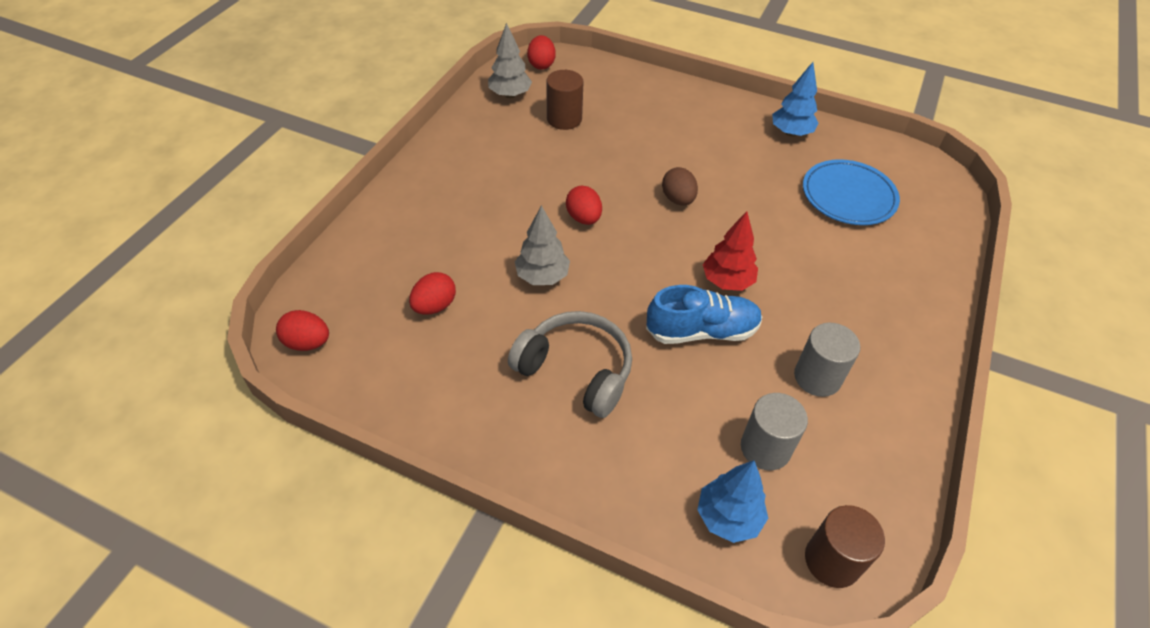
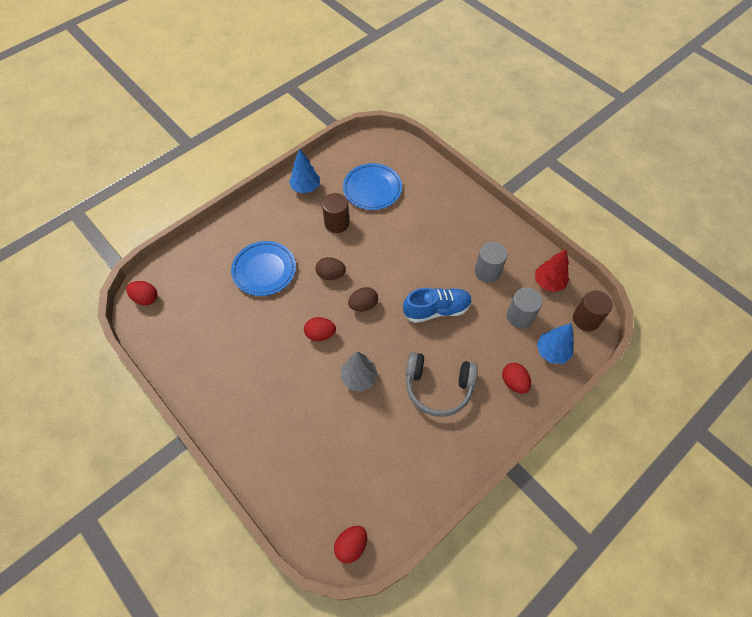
camera: 65 degrees left, 10 degrees up
red egg [409,272,456,315] -> red egg moved to [502,363,531,394]
grey tree [488,23,532,98] -> none
grey headphones [508,311,632,418] -> grey headphones turned 135 degrees counterclockwise [406,352,478,417]
brown cylinder [546,70,583,130] -> brown cylinder moved to [322,193,350,233]
blue shoe [646,285,763,344] -> blue shoe turned 60 degrees clockwise [403,288,472,323]
red tree [703,211,758,291] -> red tree moved to [535,249,569,292]
none -> blue plate [231,241,296,296]
none -> brown egg [348,287,378,311]

